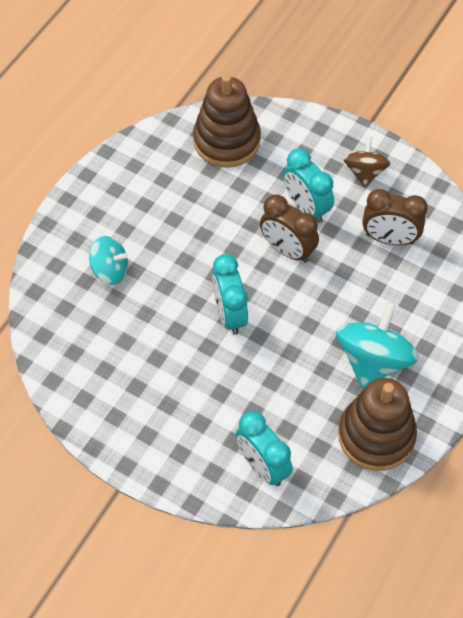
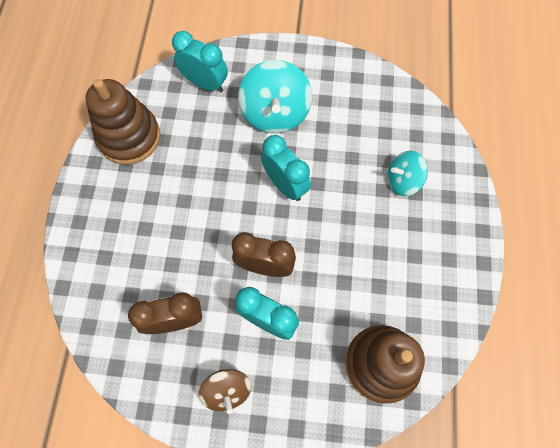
camera: 155 degrees right, 10 degrees up
turquoise spinning top [336,302,419,388] -> turquoise spinning top moved to [238,60,312,134]

